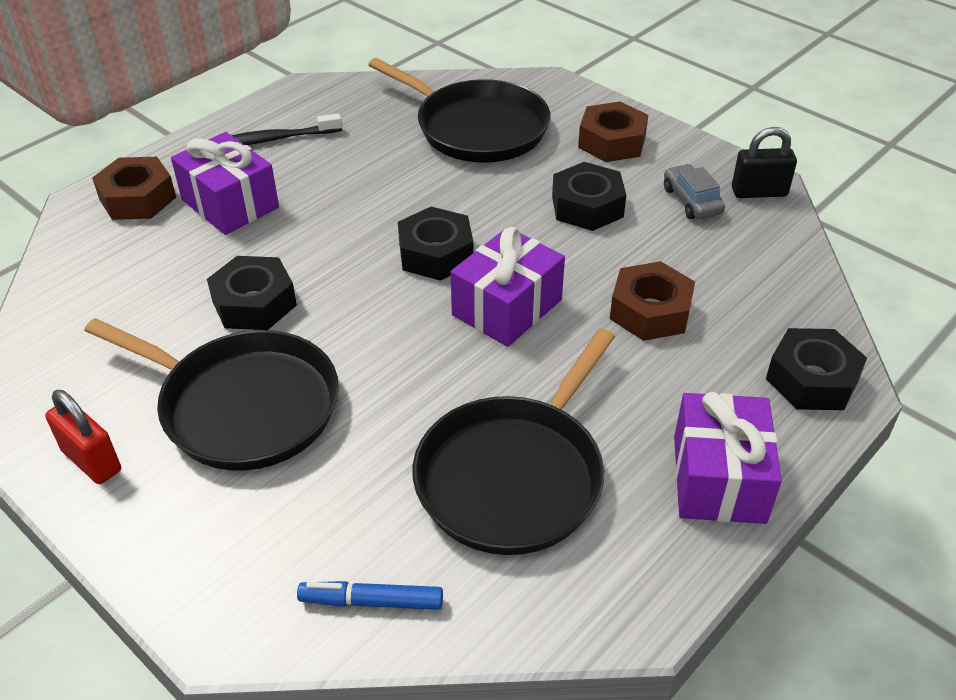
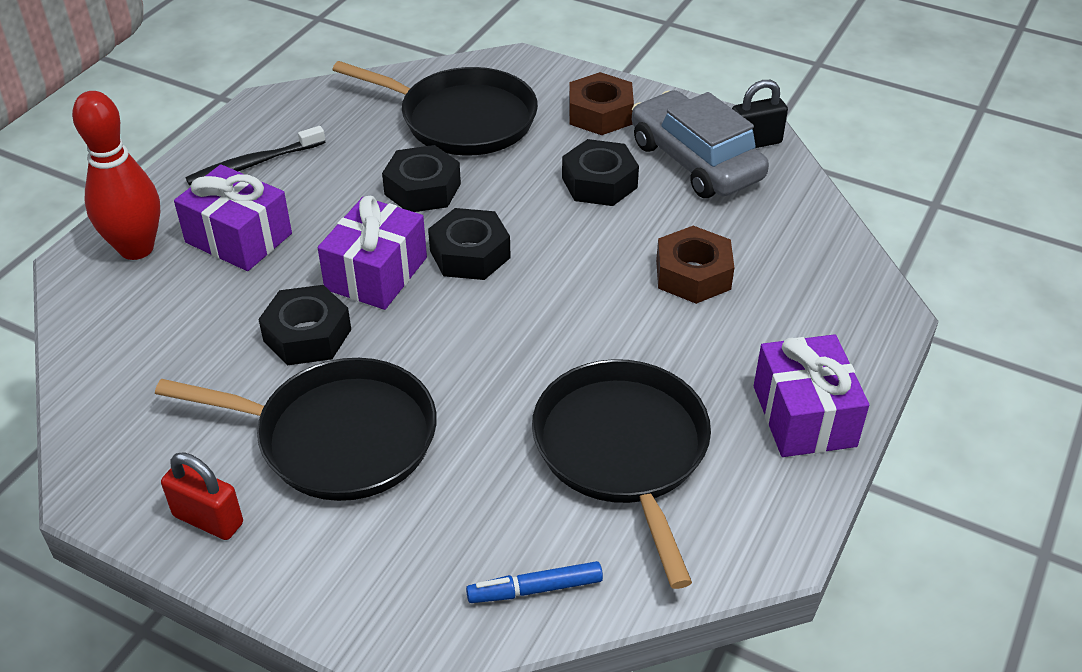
camera: 15 degrees left, 0 degrees up
brown nut [92,157,176,220] -> red bowling pin [72,91,160,260]
black pan [413,328,615,555] -> black pan turned 150 degrees clockwise [532,359,711,589]
purple gift [450,227,565,347] -> purple gift moved to [318,196,427,310]
grey car [664,164,725,219] -> grey car [632,90,769,198], size x2.02
black nut [766,328,867,410] -> black nut moved to [382,145,461,212]

